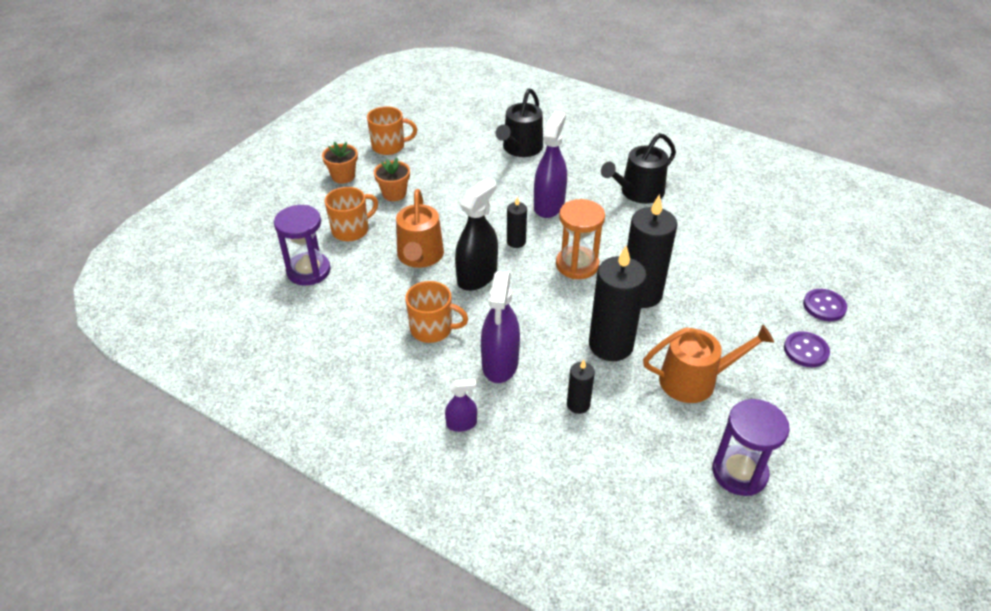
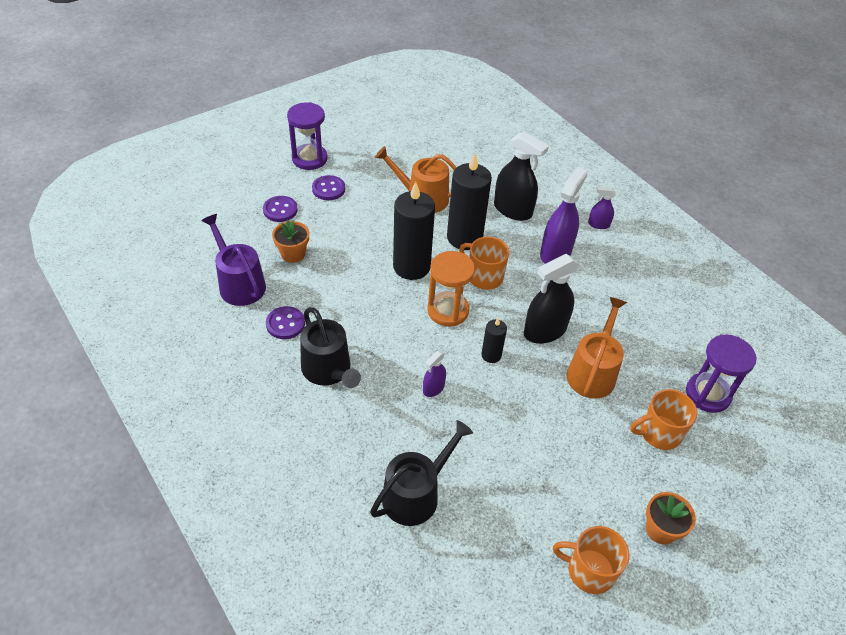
camera: 160 degrees left, 5 degrees up
orange flower pot [374,158,410,201] -> orange flower pot moved to [272,220,309,263]
orange mug [405,281,468,343] -> orange mug moved to [459,236,509,290]
purple spray bottle [534,111,567,218] -> purple spray bottle [423,351,446,397], size x0.51
black candle [567,360,595,414] -> black spray bottle [494,131,549,221]
black watering can [601,133,676,204] -> black watering can turned 75 degrees clockwise [300,307,361,388]
purple hourglass [712,399,790,496] -> purple hourglass moved to [287,102,328,170]
none -> purple watering can [201,214,266,306]
none -> purple button [266,306,305,339]

